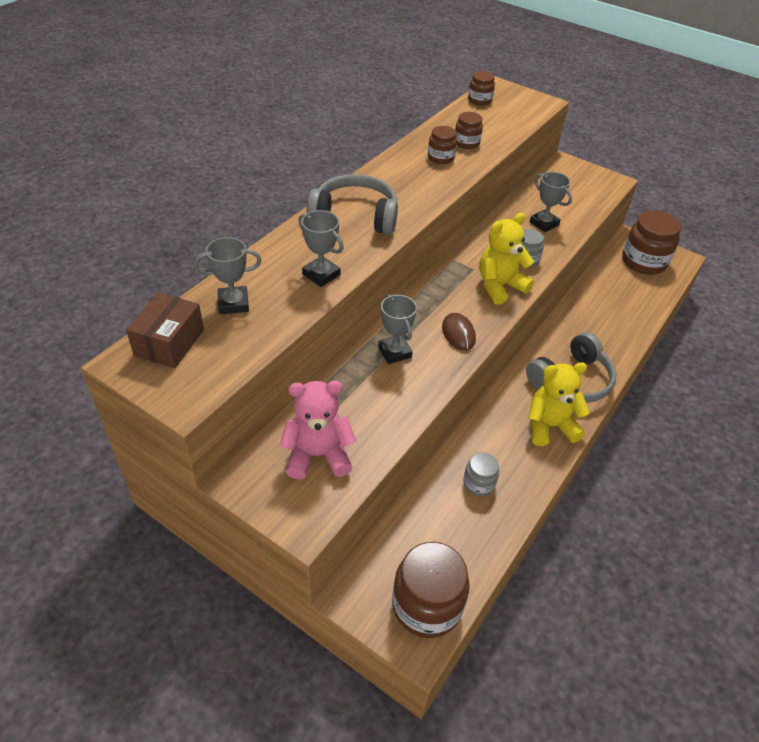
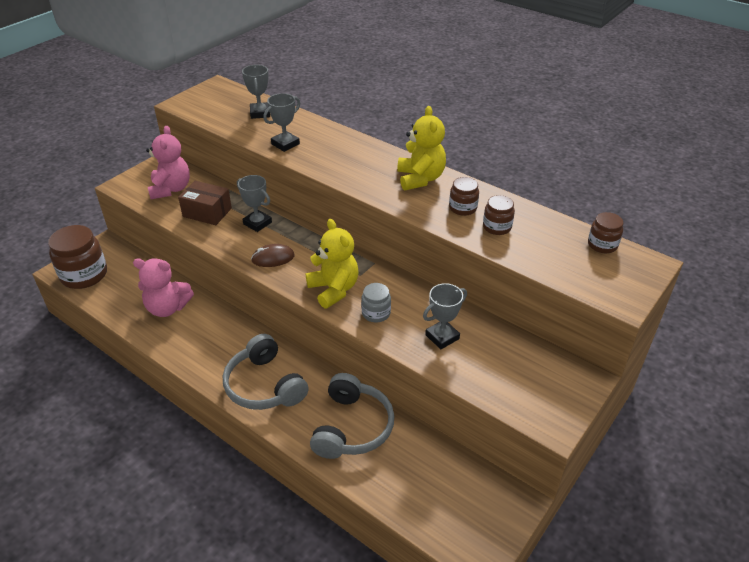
camera: 95 degrees right, 5 degrees down
brown box [126,292,204,368] -> brown box moved to [178,181,232,225]
grey headphones [307,174,398,235] -> grey headphones moved to [310,373,394,459]
grey trophy [378,294,417,364] -> grey trophy turned 60 degrees clockwise [237,175,272,232]
grey jar [463,452,499,496] -> pink teddy bear [133,258,194,317]
yellow teddy bear [528,362,590,446] -> yellow teddy bear moved to [397,106,446,191]
brown jar [622,211,681,275] -> none

